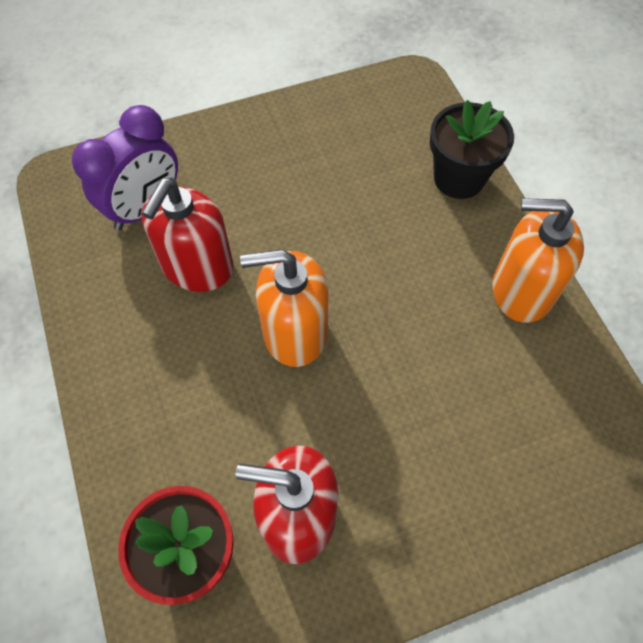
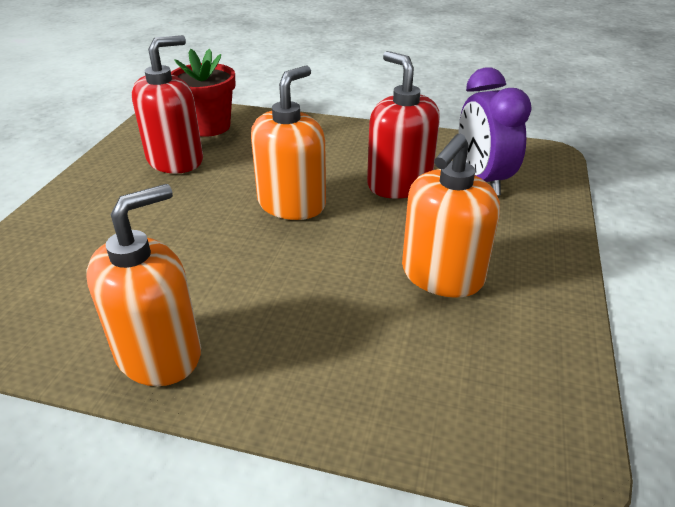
camera: 125 degrees right, 25 degrees down
black flower pot [430,100,514,199] -> none
none -> orange soap dispenser [402,134,500,298]

